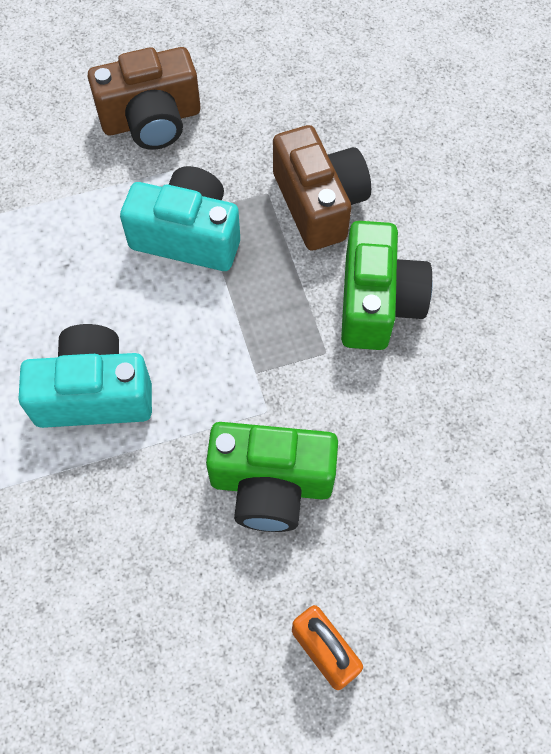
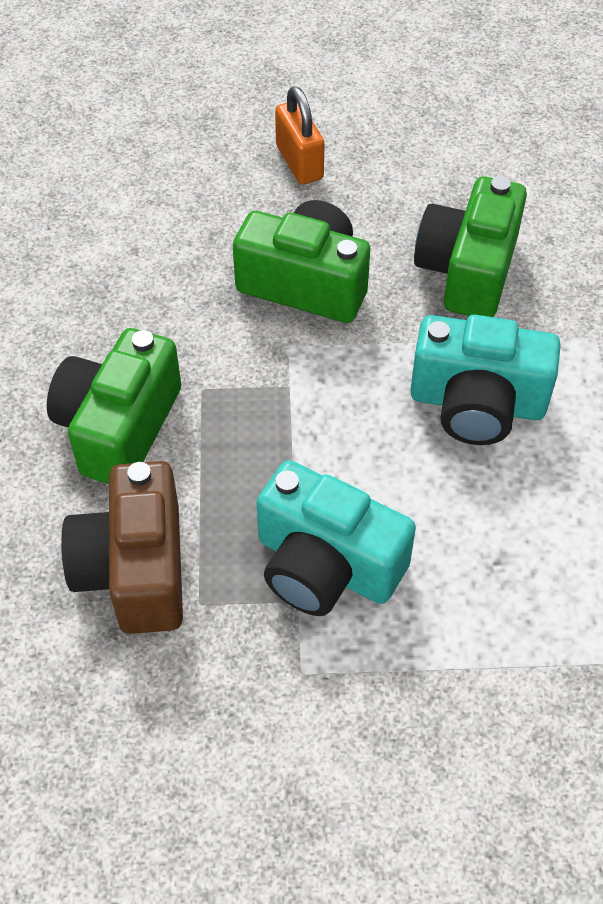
camera: 165 degrees left, 10 degrees down
brown camera [88,47,200,150] -> none
none -> green camera [414,176,527,317]

